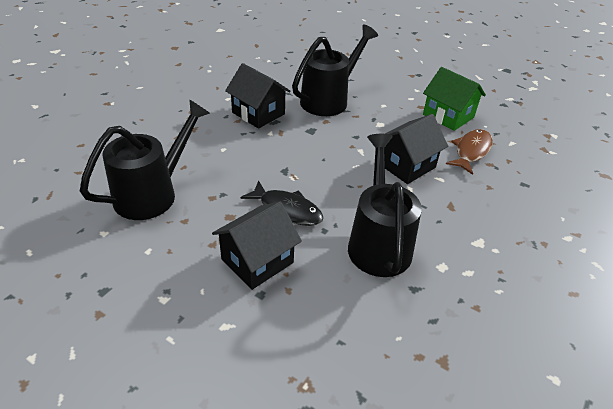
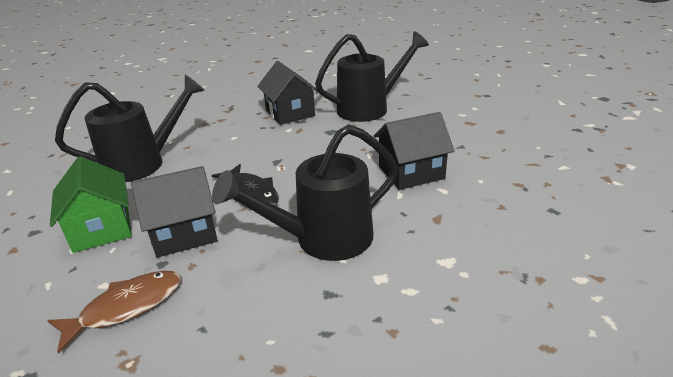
camera: 25 degrees right, 10 degrees down
black watering can [348,134,422,277] -> black watering can turned 135 degrees counterclockwise [212,124,398,261]
green house [423,67,486,131] -> green house moved to [50,156,132,253]
brown fish [446,129,493,175] -> brown fish moved to [48,271,181,354]

